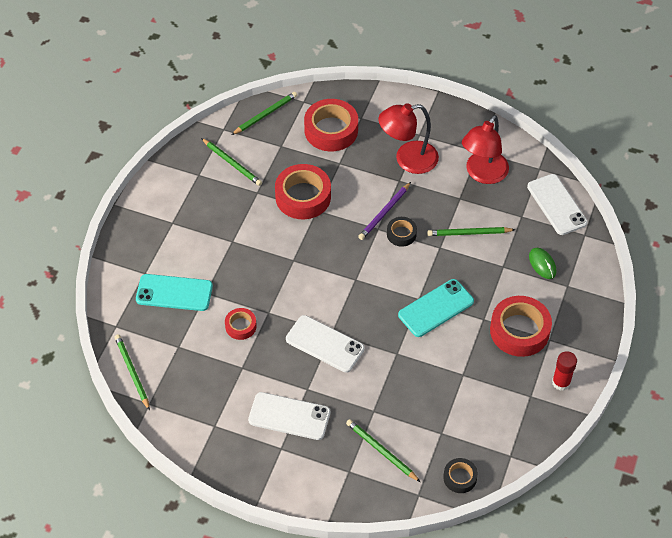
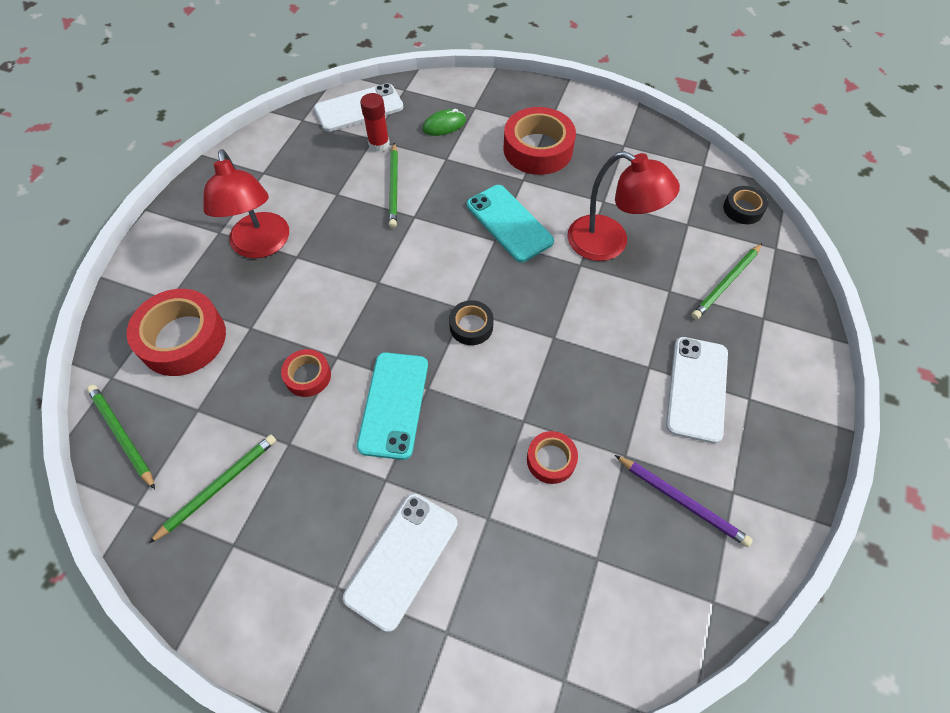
camera: 90 degrees left, 5 degrees up
green pencil [114,334,150,411] -> none
turquoise phone [136,274,213,311] -> turquoise phone moved to [357,352,428,460]
red tape [275,164,331,219] -> red tape [281,349,331,397], size x0.53
white phone [286,315,365,373] -> white phone moved to [343,493,457,632]
purple pencil [358,182,411,240] -> purple pencil moved to [615,455,753,547]
black tape [387,217,417,247] -> black tape moved to [449,300,494,345]
red lamp [462,115,509,184] -> red lamp moved to [567,151,680,261]
red glue stick [552,351,577,391] -> red glue stick moved to [360,93,390,152]

